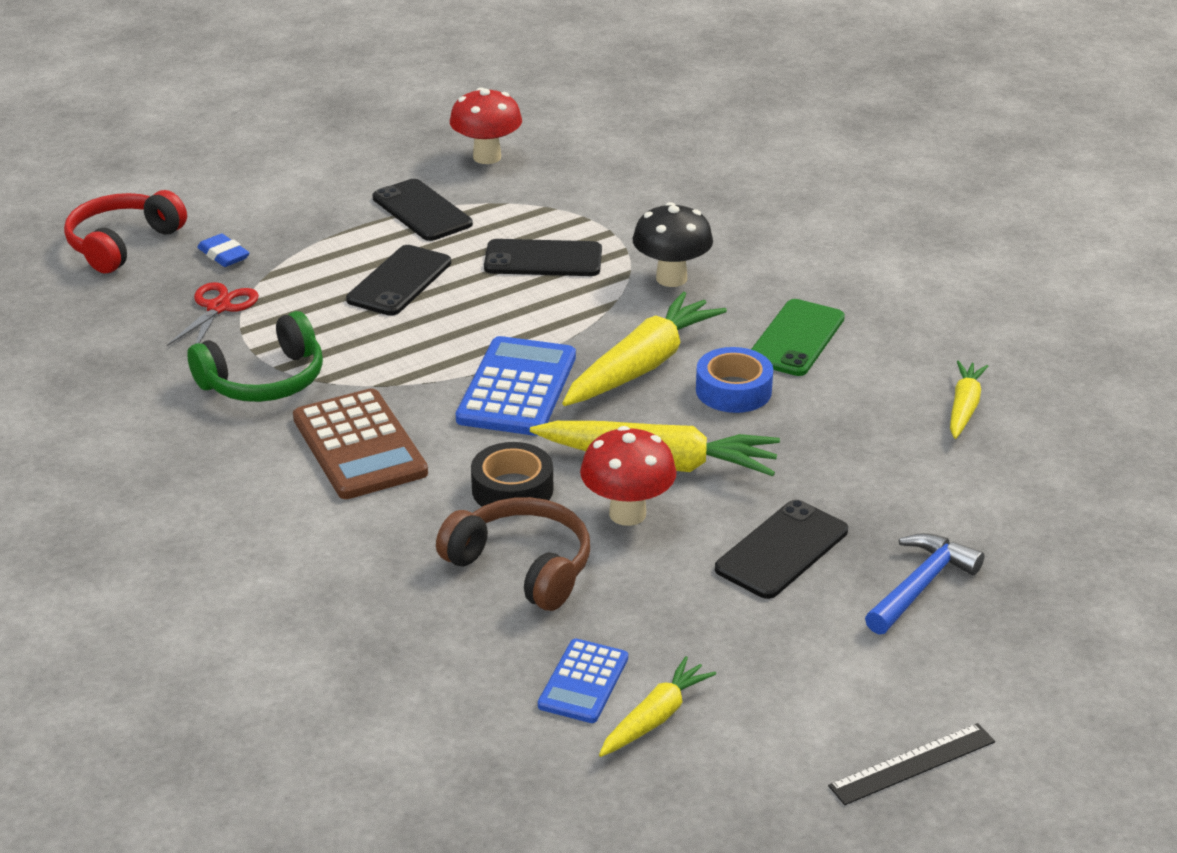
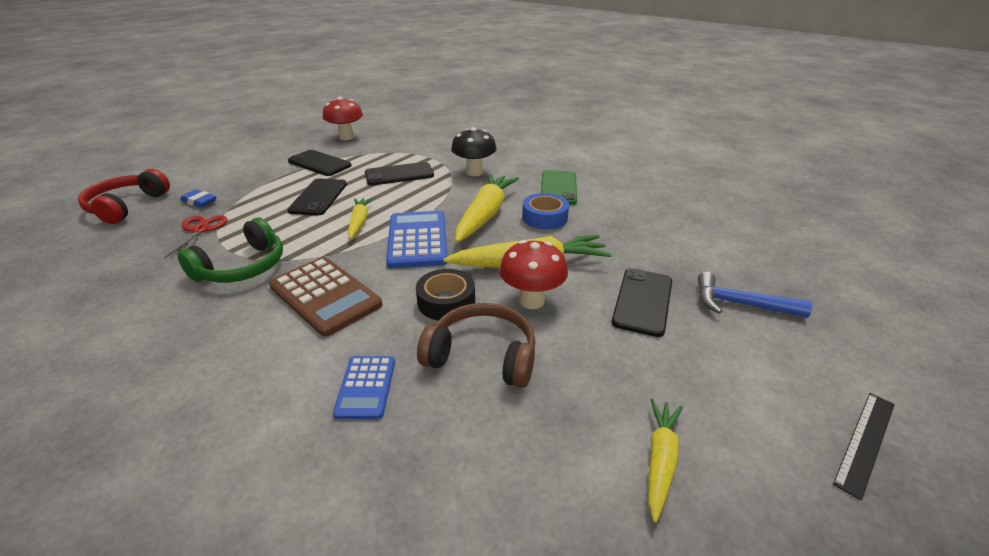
camera: 20 degrees left, 0 degrees up
blue calculator [538,639,628,723] -> blue calculator moved to [333,356,395,419]
blue hammer [865,533,984,634] -> blue hammer turned 90 degrees counterclockwise [698,272,812,318]
yellow carrot [950,360,989,439] -> yellow carrot moved to [348,198,373,239]

